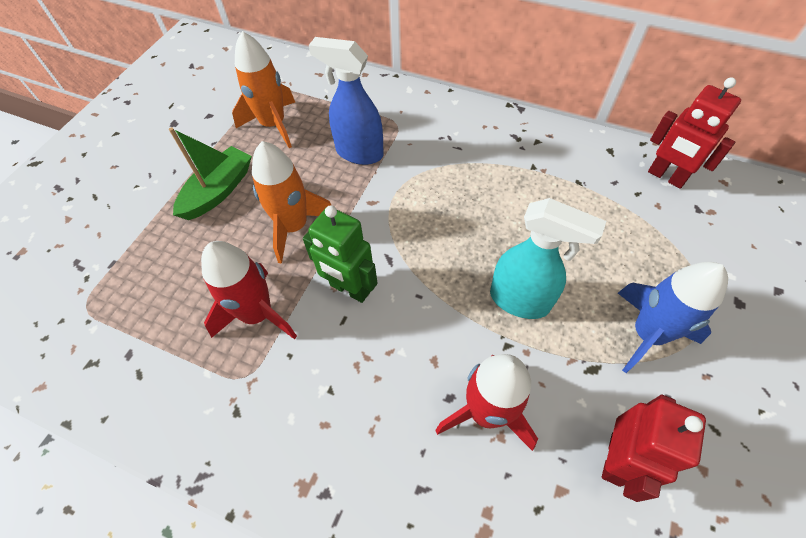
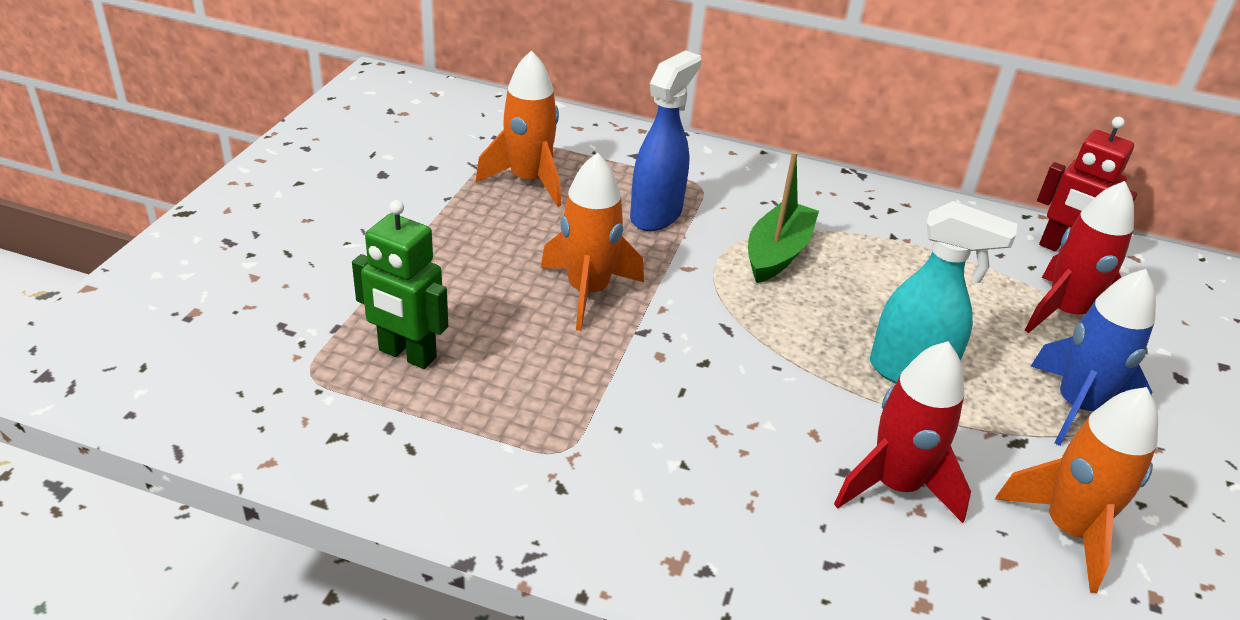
camera: 10 degrees left, 20 degrees down
green boat [169,127,252,220] -> green boat moved to [748,151,819,283]
red rocket [201,241,297,340] -> red rocket moved to [1025,181,1134,333]
green robot [303,205,377,303] -> green robot moved to [352,200,448,369]
blue spray bottle [309,37,384,165] -> blue spray bottle turned 105 degrees clockwise [630,50,701,231]
red robot [602,395,706,502] -> orange rocket [995,387,1158,593]

